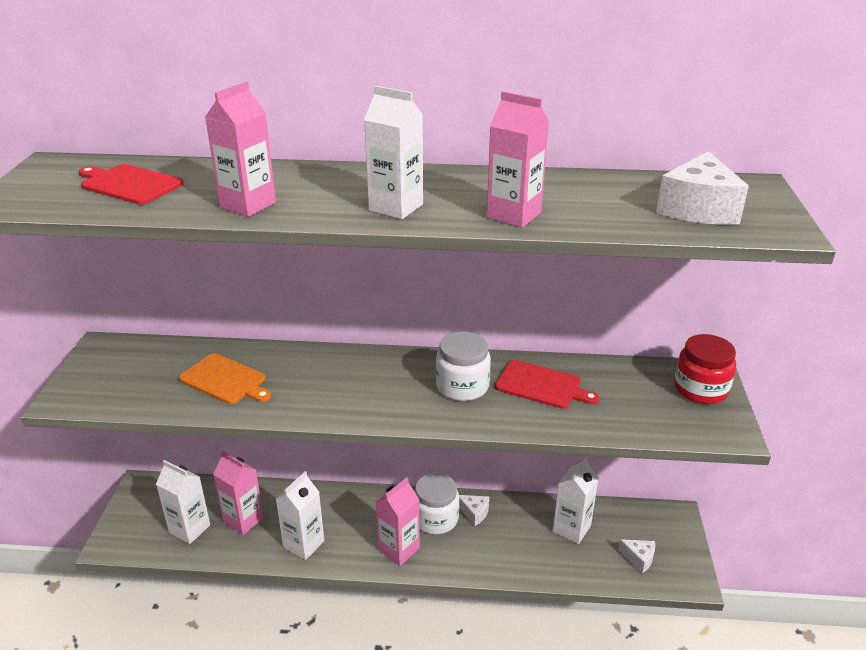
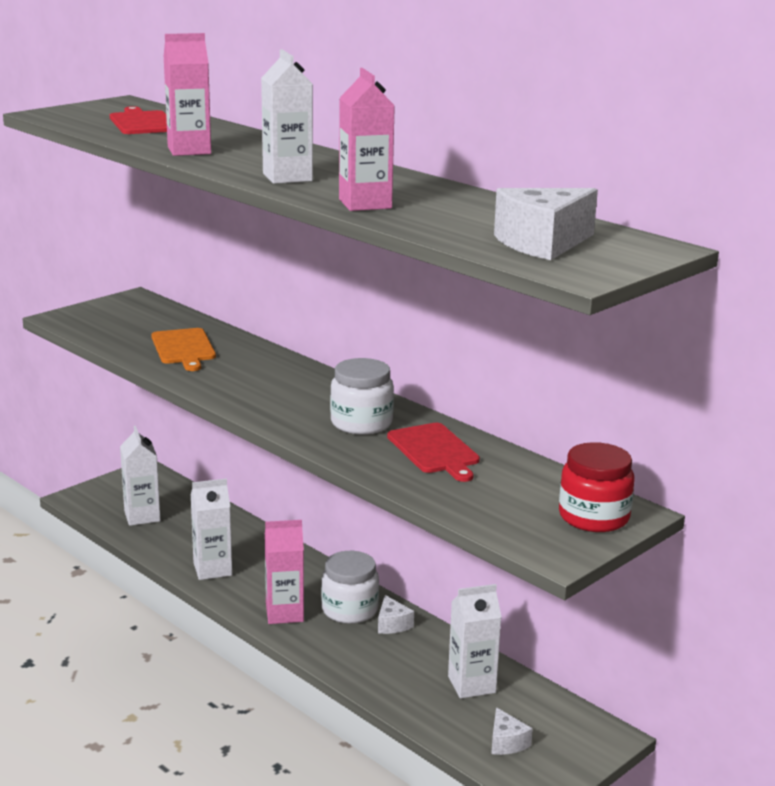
camera: 40 degrees right, 10 degrees down
pink carton [213,451,264,535] -> none

